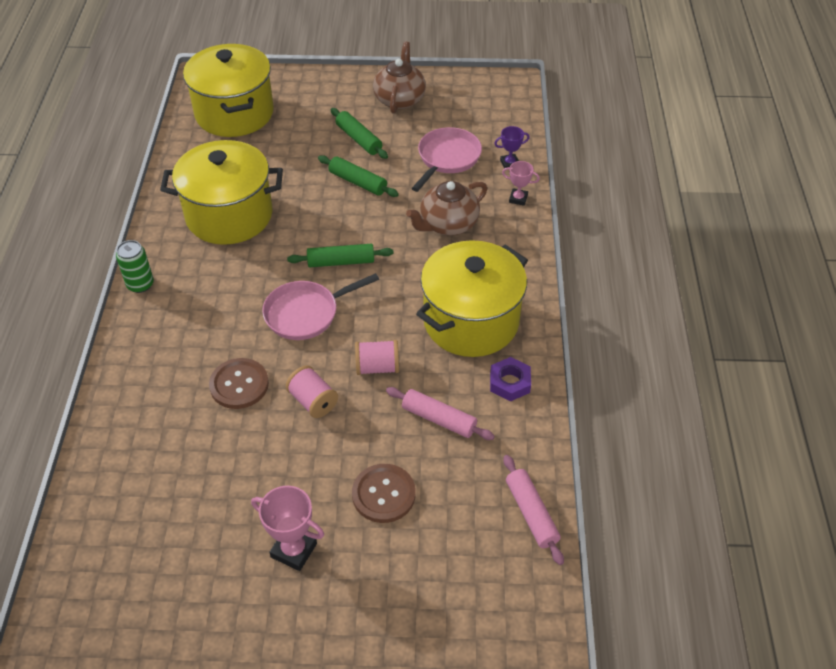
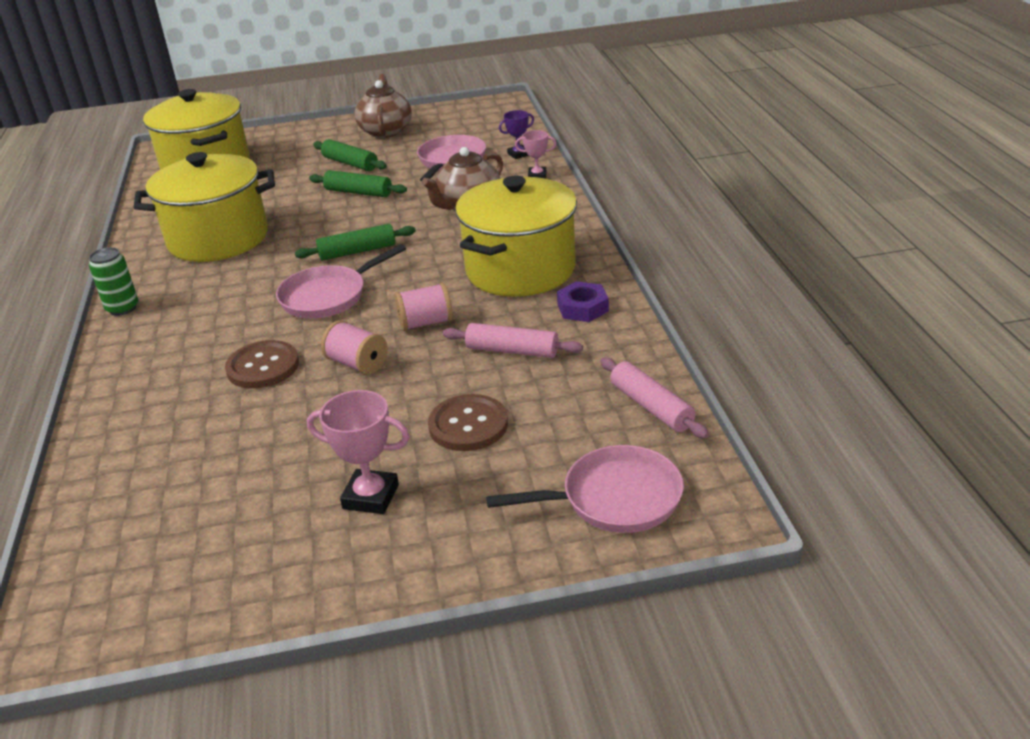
camera: 10 degrees left, 15 degrees down
none -> pink pan [486,445,684,533]

